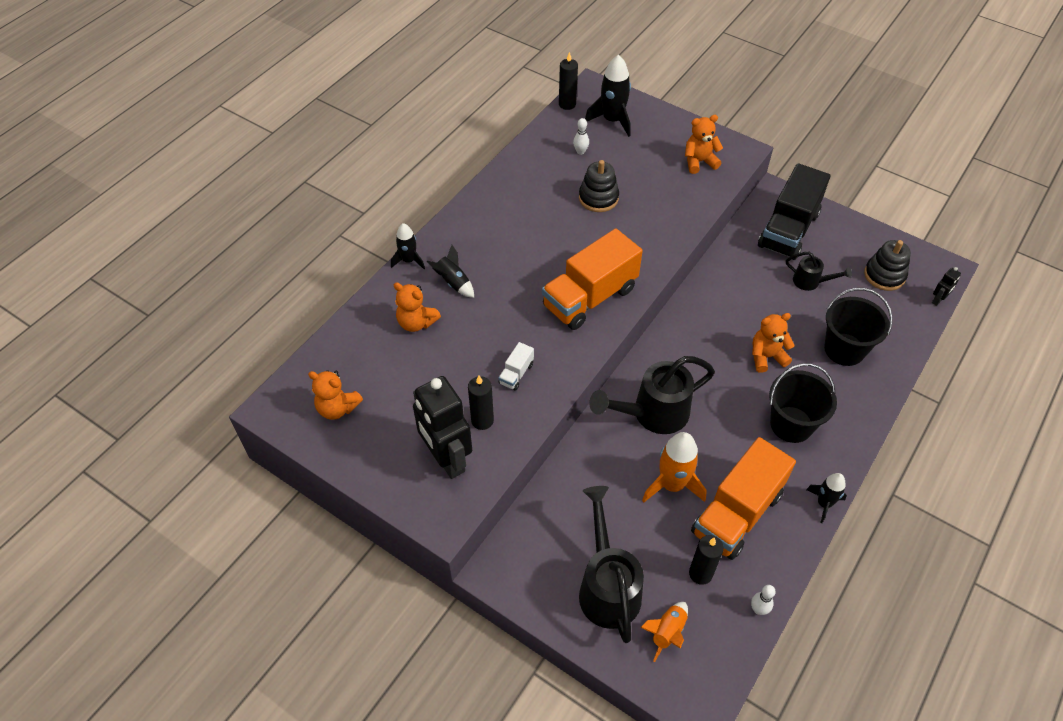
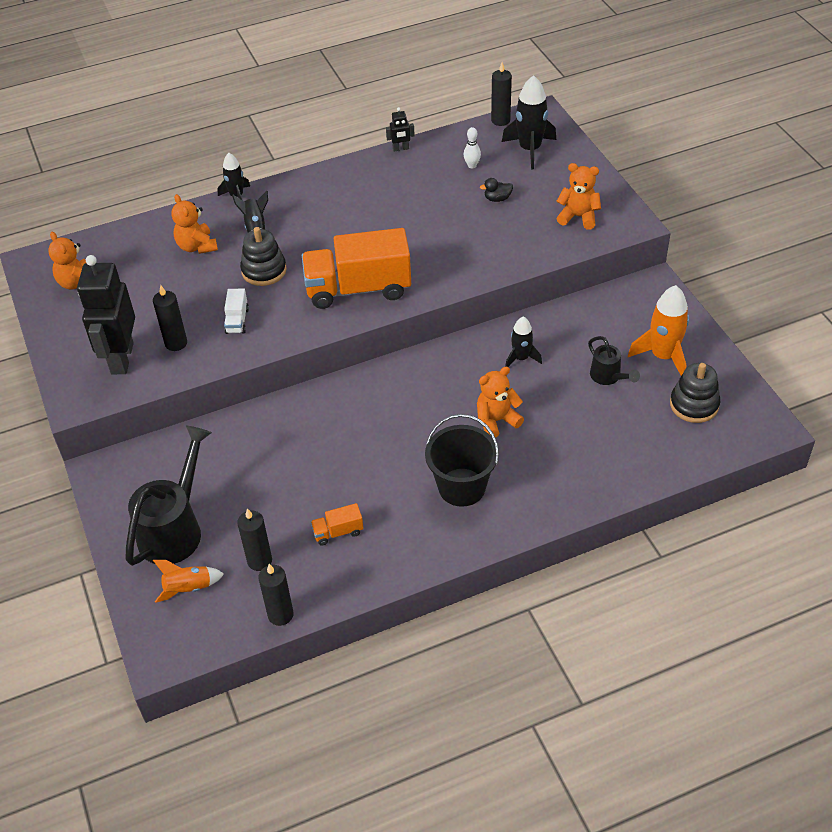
camera: 35 degrees right, 5 degrees down
white truck [499,342,534,390] -> white truck turned 60 degrees counterclockwise [224,289,249,334]
black stacking toy [579,160,619,212] -> black stacking toy moved to [240,227,287,286]
black watering can [589,356,715,434] -> none
orange rocket [642,432,707,502] -> orange rocket moved to [628,285,689,376]
orange truck [691,437,796,560] -> orange truck [311,503,363,545], size x0.42
white bowling pin [751,585,776,615] -> black candle [258,564,294,626]
orange teddy bear [752,313,795,373] -> orange teddy bear turned 45 degrees counterclockwise [477,367,524,438]
black truck [758,163,830,260] -> none
black rocket [806,473,847,523] -> black rocket moved to [505,317,542,367]
black bucket [824,288,893,366] -> none
black robot [932,267,961,306] -> black robot moved to [386,107,415,152]
none -> black duck [480,178,513,202]

